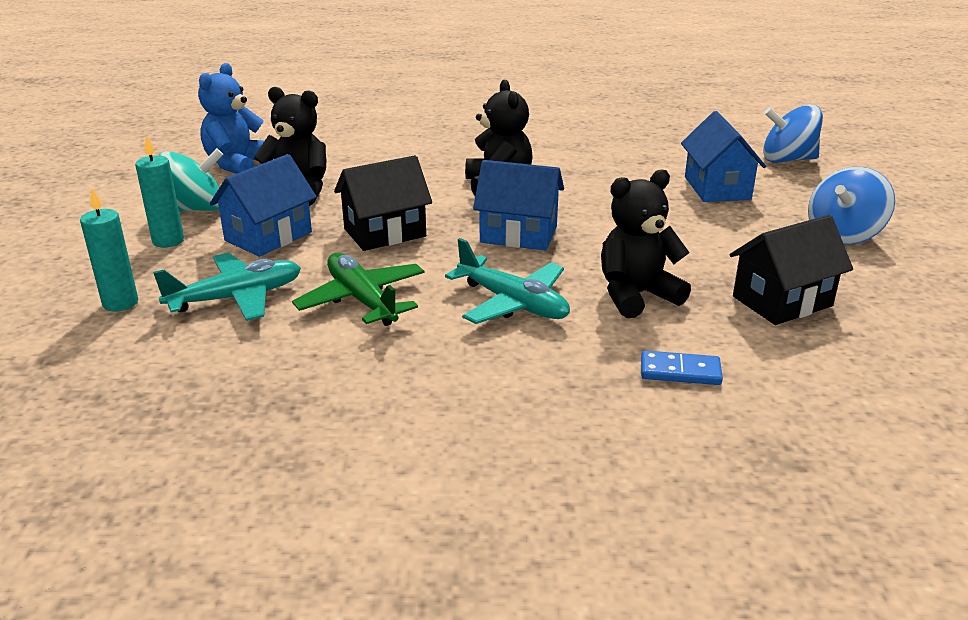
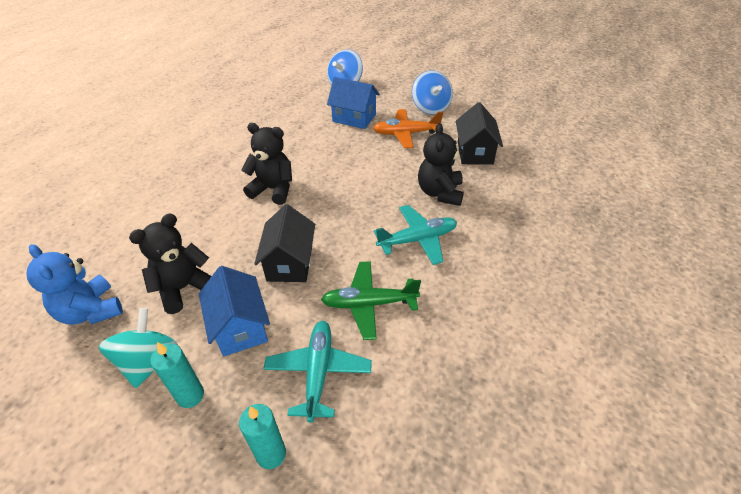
camera: 60 degrees left, 15 degrees up
blue house [473,160,564,251] -> none
blue domino [641,350,723,385] -> none
none -> orange plane [373,109,443,148]

